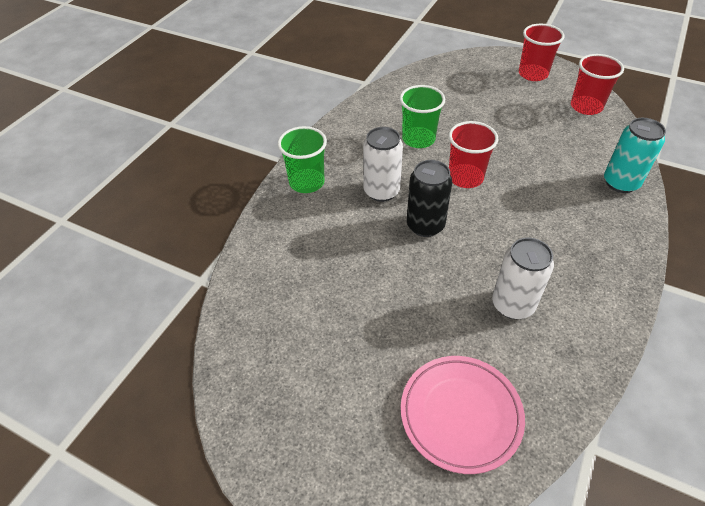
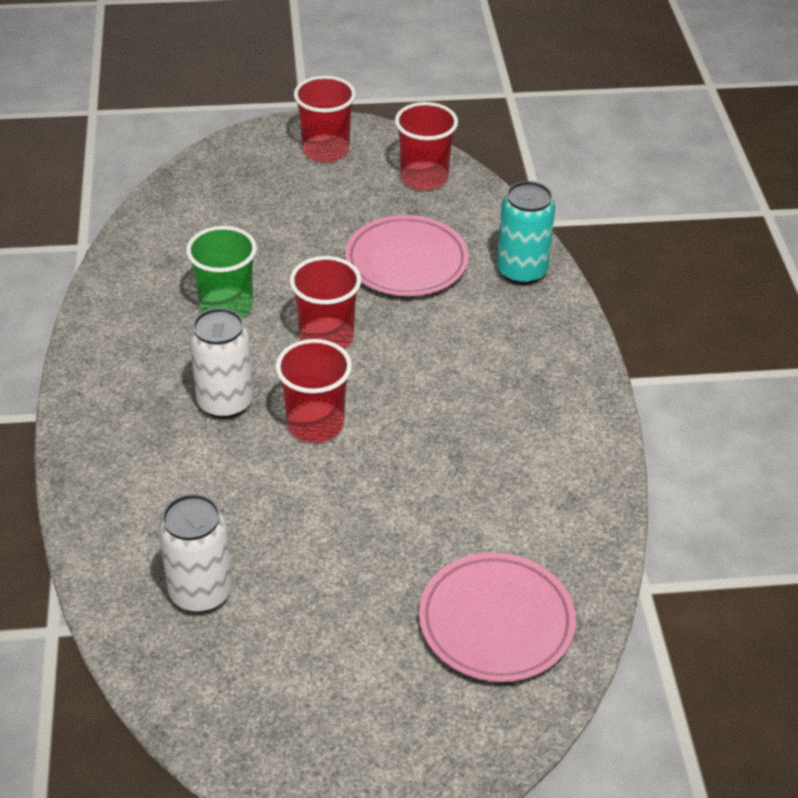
camera: 35 degrees left, 5 degrees down
green cup [278,126,327,193] -> none
black can [407,160,452,237] -> red cup [275,339,352,443]
white can [492,238,554,319] -> white can moved to [159,494,232,613]
none -> pink plate [345,215,469,296]

